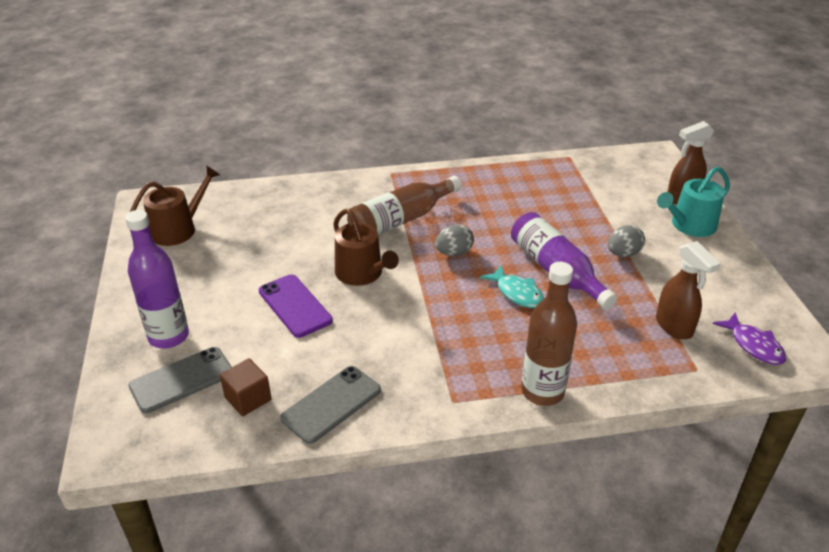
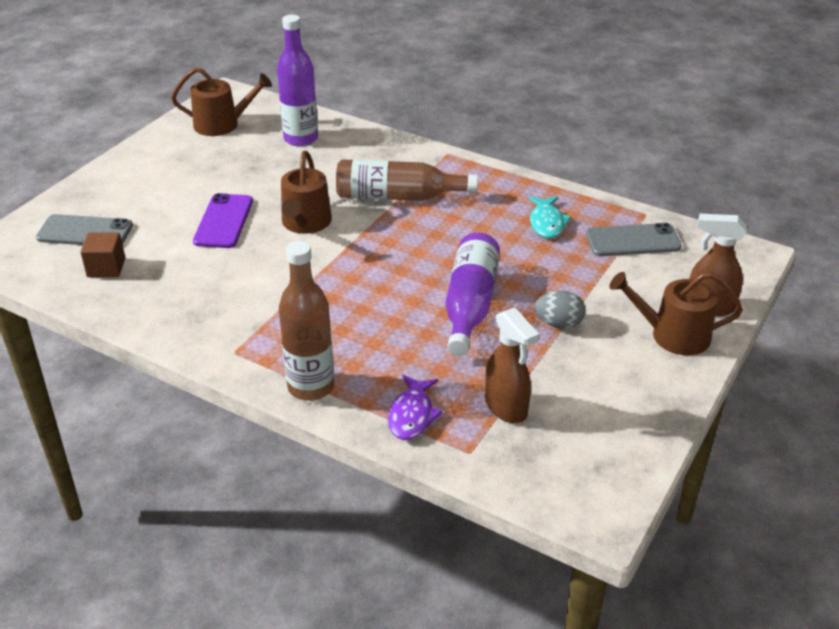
camera: 40 degrees right, 0 degrees up
purple bottle [125,210,189,348] -> purple bottle moved to [277,15,318,146]
grey phone [280,366,381,444] -> grey phone moved to [586,223,682,256]
grey egg [435,224,474,256] -> none
turquoise fish [480,265,544,308] -> turquoise fish moved to [528,196,571,238]
brown spray bottle [656,241,721,339] -> brown spray bottle turned 45 degrees counterclockwise [485,307,539,423]
turquoise watering can [657,166,730,237] -> brown watering can [609,272,743,355]
purple fish [713,312,786,365] -> purple fish moved to [388,375,442,440]

